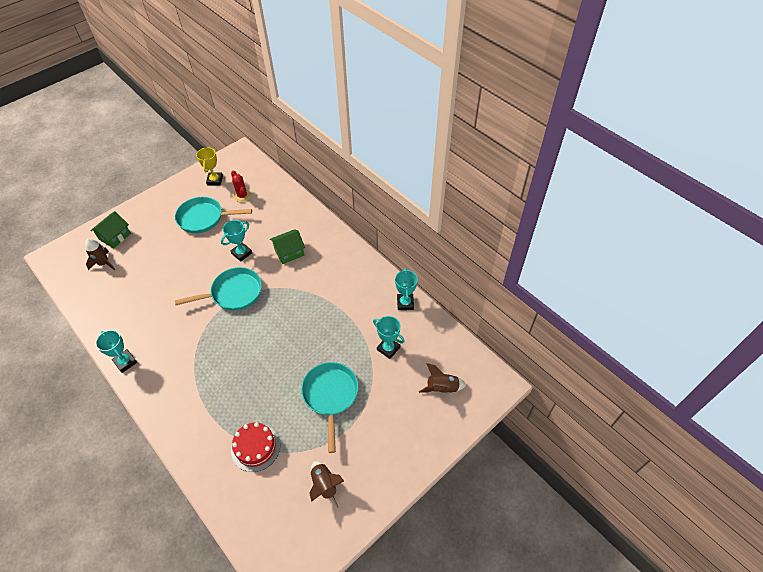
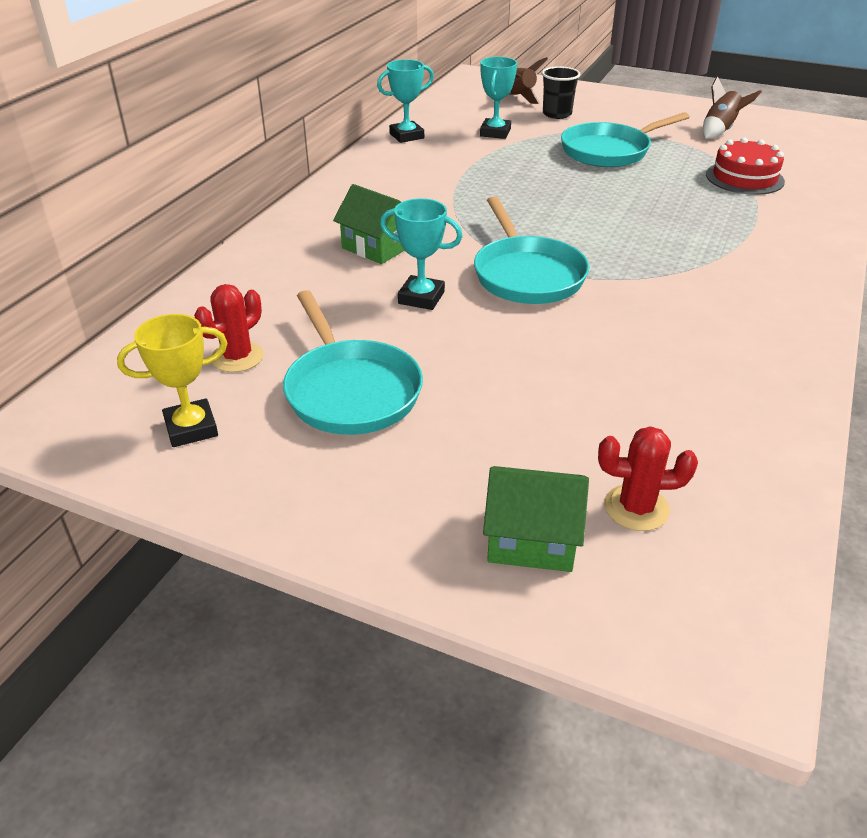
camera: 115 degrees left, 15 degrees down
brown rocket [85,239,115,270] -> red cactus [598,426,698,531]
turquoise trophy [95,330,137,373] -> none
turquoise pan [175,267,262,311] -> turquoise pan turned 150 degrees counterclockwise [474,196,589,304]
none -> black cup [542,66,580,119]

